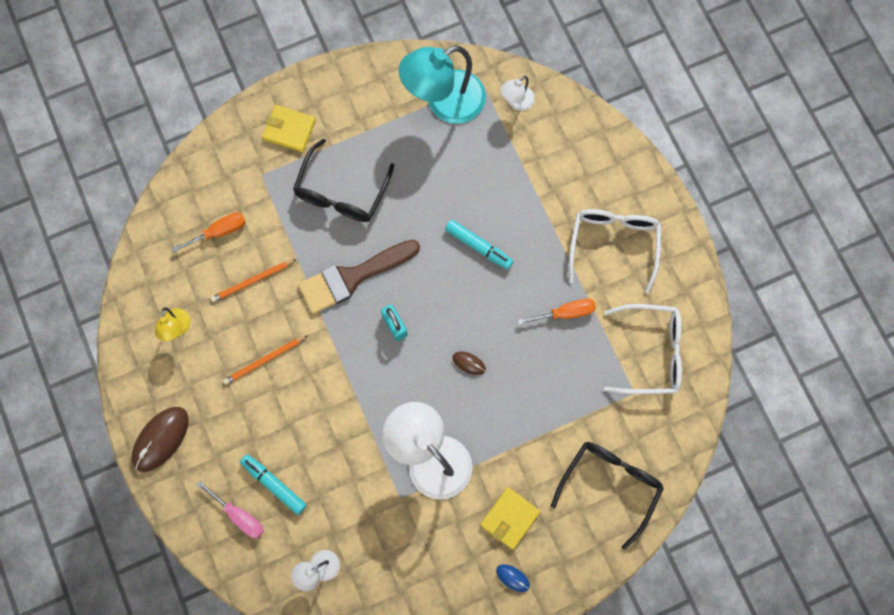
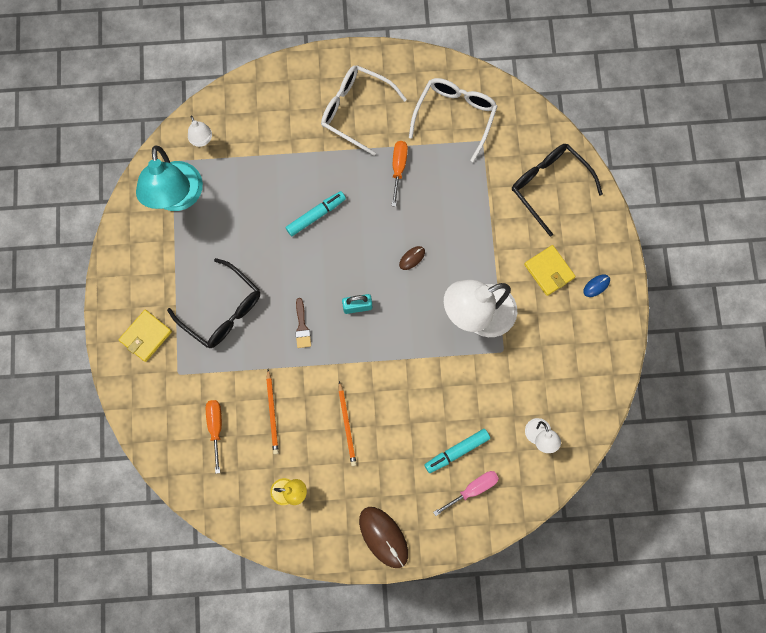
camera: 70 degrees left, 0 degrees up
brown brush [298,239,420,314] -> brown brush [295,298,311,348], size x0.45

